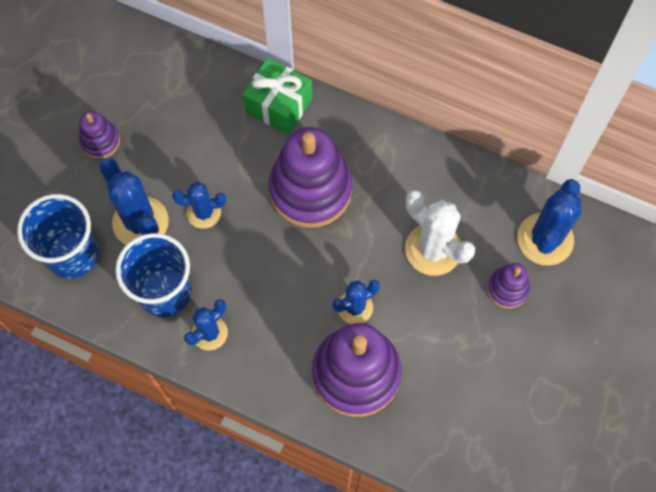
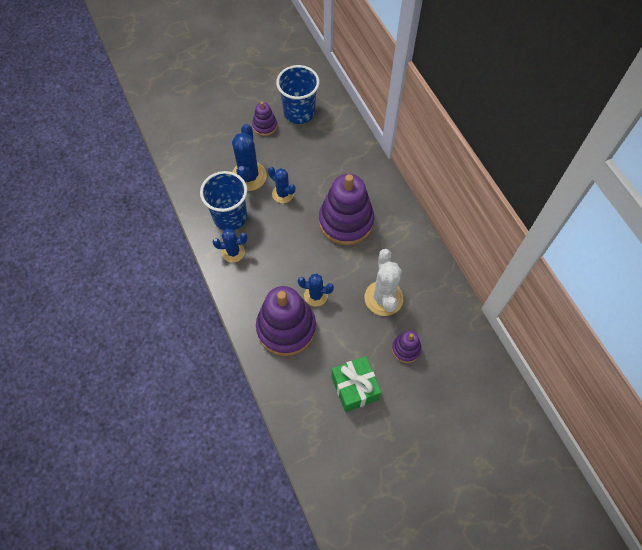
camera: 40 degrees right, 5 degrees down
blue cup [17,194,99,279] -> blue cup moved to [276,65,319,124]
green gift [243,58,312,135] -> green gift moved to [331,356,381,412]
blue cactus [518,179,581,266] -> none

